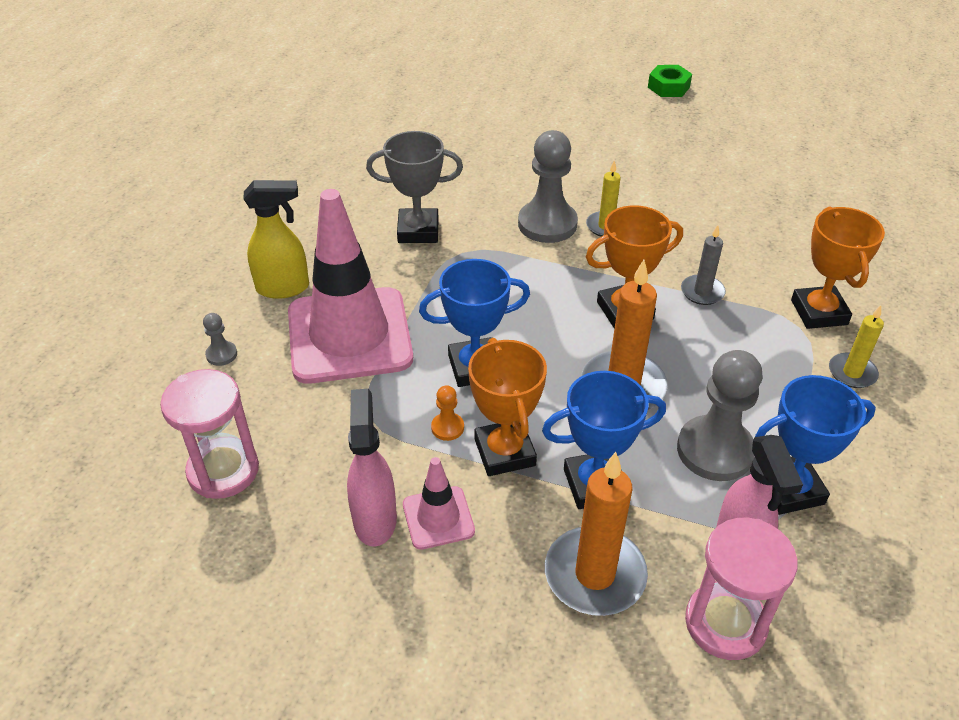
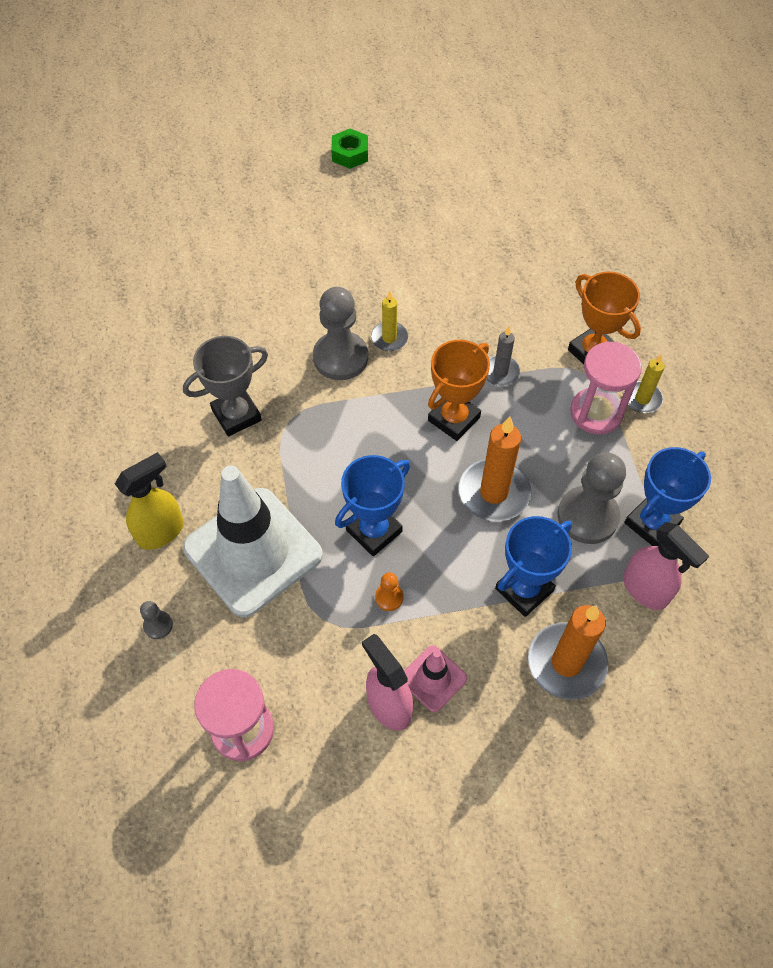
camera: 30 degrees left, 15 degrees up
pink traffic cone [288,189,413,384] -> white traffic cone [183,465,323,617]
orange trophy [468,338,547,476] -> none
pink hourglass [685,518,798,660] -> pink hourglass moved to [570,341,642,434]

